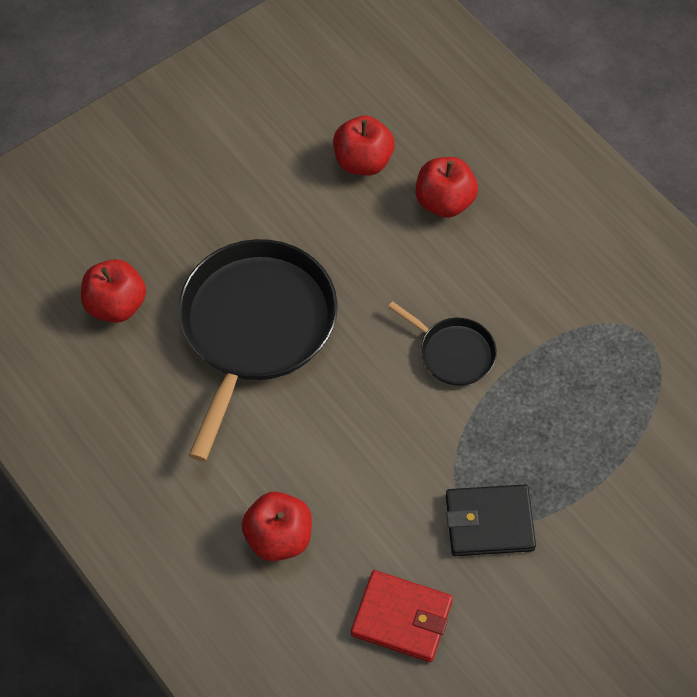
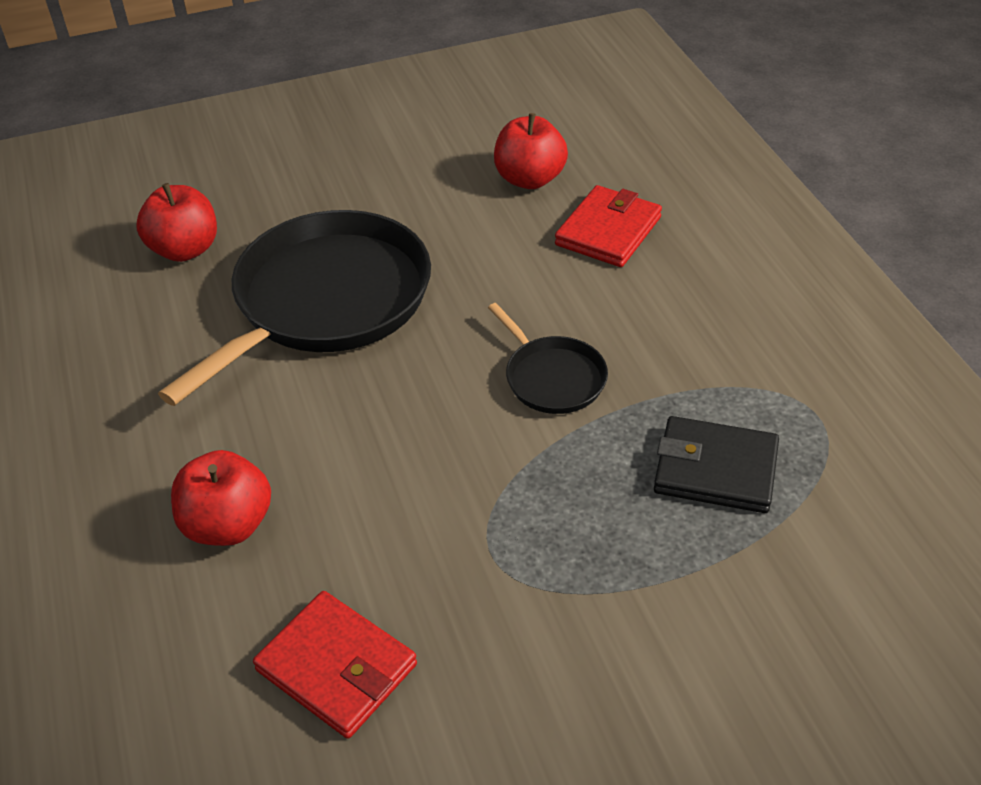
camera: 20 degrees right, 15 degrees down
red apple [415,157,478,218] -> red wallet [555,185,662,267]
black wallet [446,485,536,556] -> black wallet moved to [654,416,779,513]

